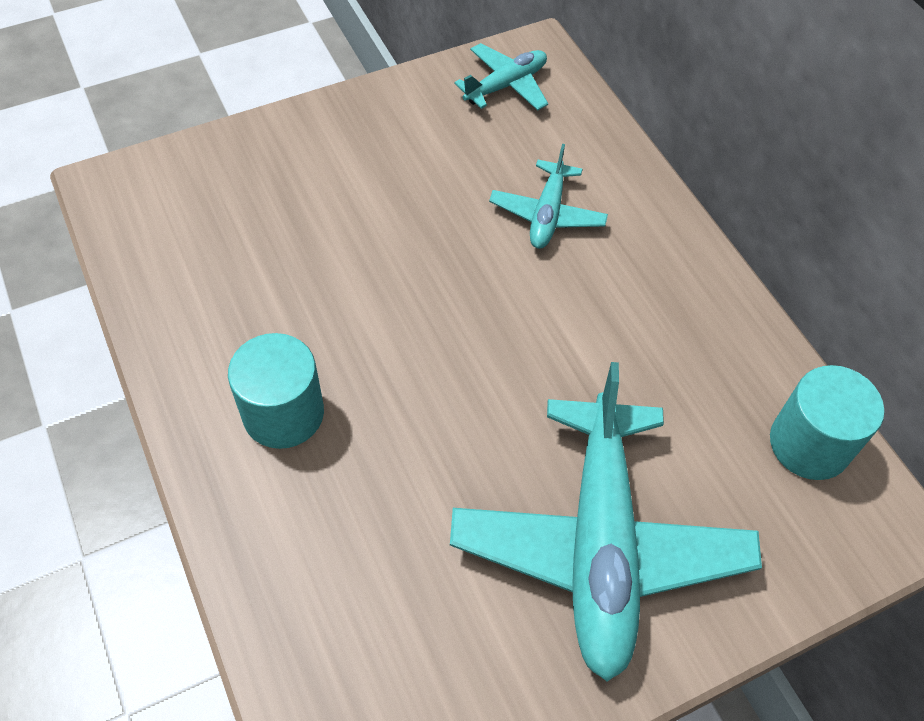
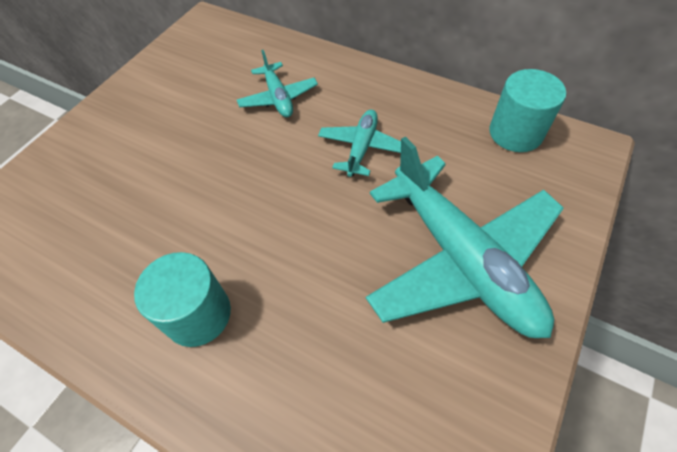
camera: 30 degrees left, 0 degrees up
turquoise plane [454,43,548,110] -> turquoise plane moved to [318,110,401,177]

